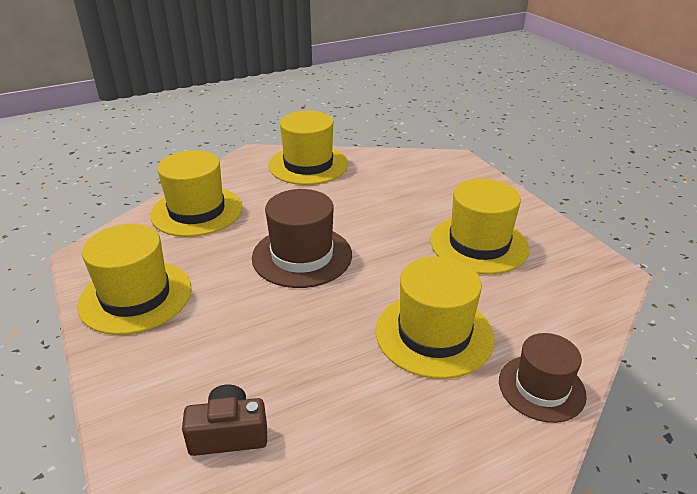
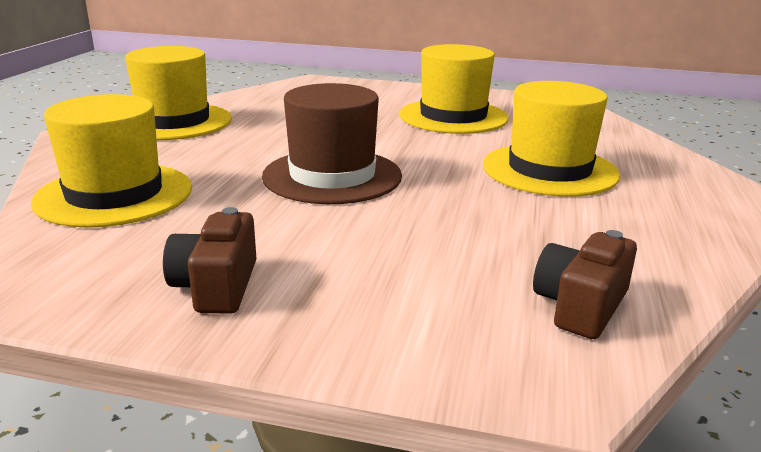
camera: 50 degrees left, 10 degrees down
yellow hat [77,224,191,335] -> brown camera [163,207,256,314]
brown hat [499,333,587,423] -> none

